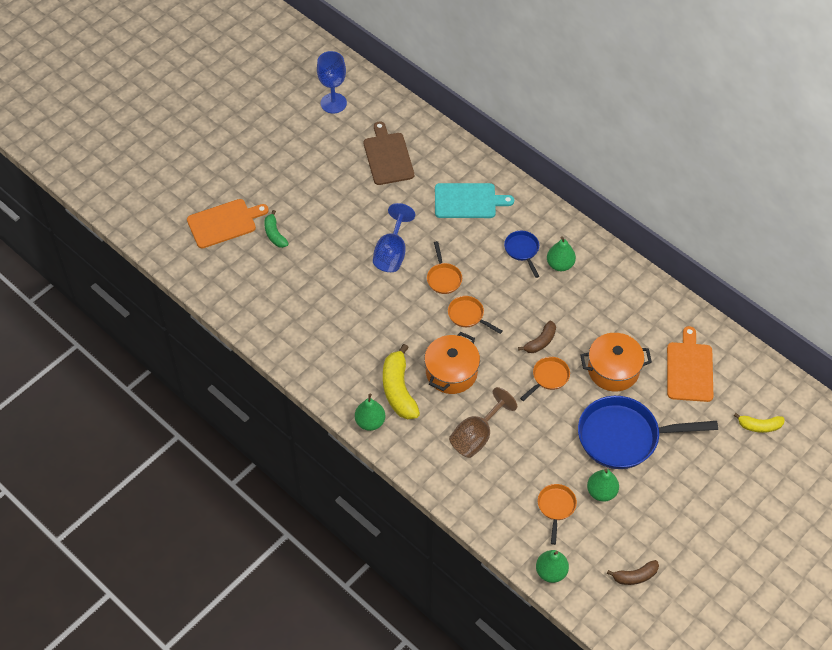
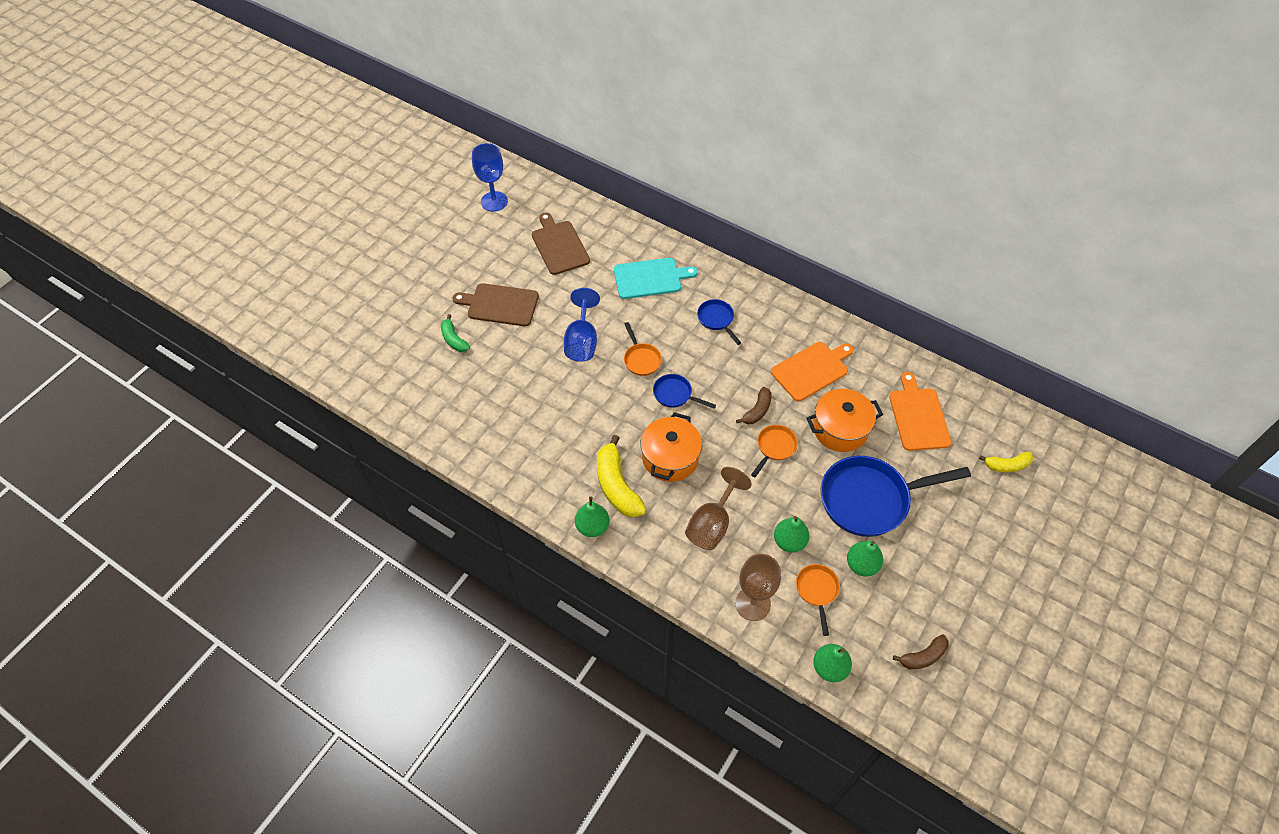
camera: 10 degrees left, 0 degrees up
orange cutting board [187,199,269,249] -> orange cutting board moved to [771,342,853,401]
orange pan [448,296,503,334] -> blue pan [653,374,716,409]
green pear [547,236,576,271] -> green pear moved to [774,516,809,553]
none -> brown cutting board [453,283,539,326]
none -> brown goblet [735,554,781,621]

